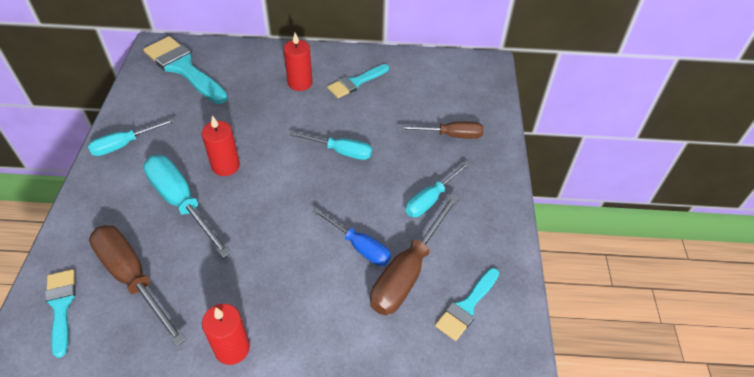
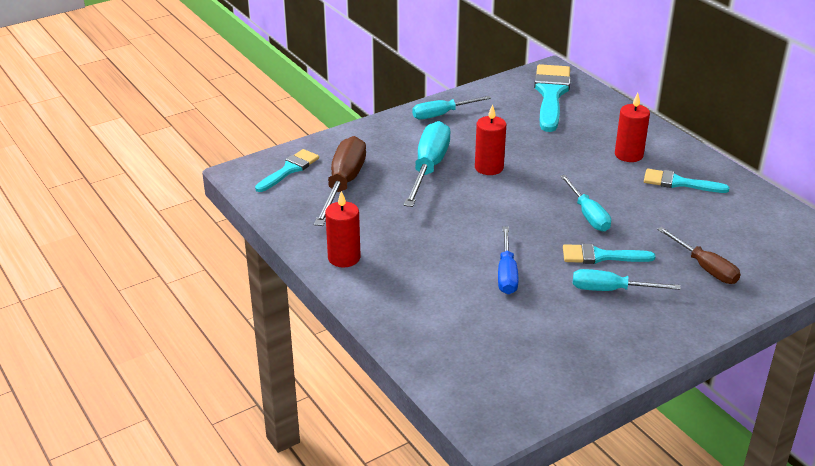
camera: 55 degrees right, 15 degrees down
turquoise screwdriver [88,118,175,156] -> turquoise screwdriver turned 45 degrees counterclockwise [412,96,491,119]
brown screwdriver [370,194,459,315] -> none
turquoise brush [435,268,499,341] -> turquoise brush moved to [563,244,656,264]

